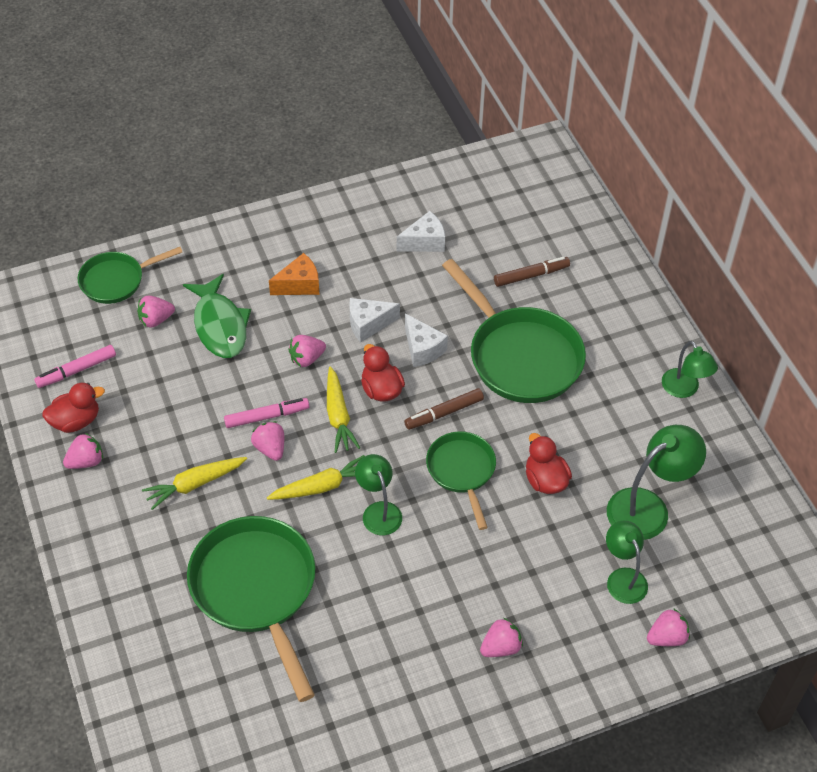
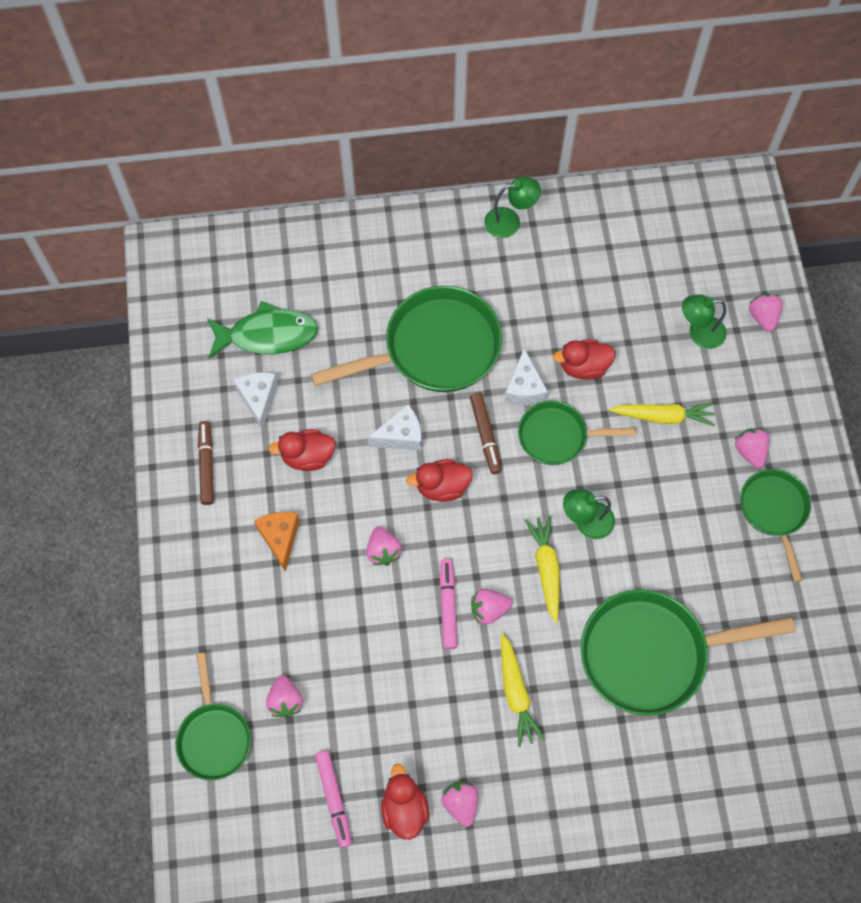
camera: 75 degrees left, 15 degrees up
green fish [183,274,251,358] -> green fish moved to [207,301,318,358]
yellow carrot [327,367,360,453] -> yellow carrot moved to [609,403,715,427]
white cheese [349,298,400,343] -> white cheese moved to [504,348,548,405]
brown marker [494,257,570,287] -> brown marker moved to [198,421,214,505]
green lamp [607,425,706,540] -> none
none -> red duck [268,429,336,471]
none -> green pan [740,469,811,582]

